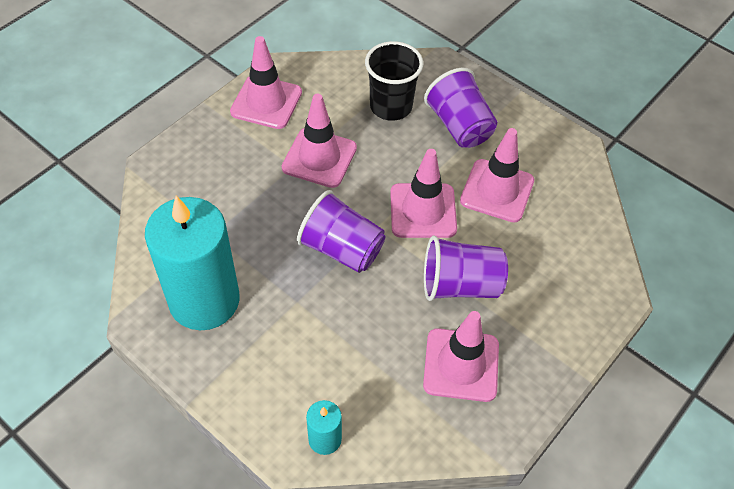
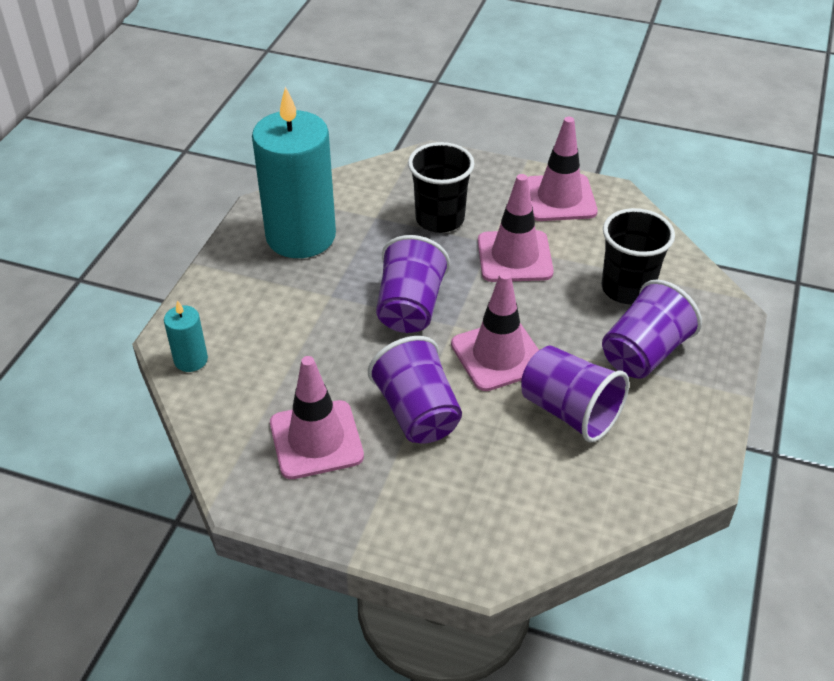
camera: 70 degrees right, 10 degrees down
pink traffic cone [460,128,534,222] -> purple cup [521,346,629,442]
none -> black cup [408,142,475,233]

